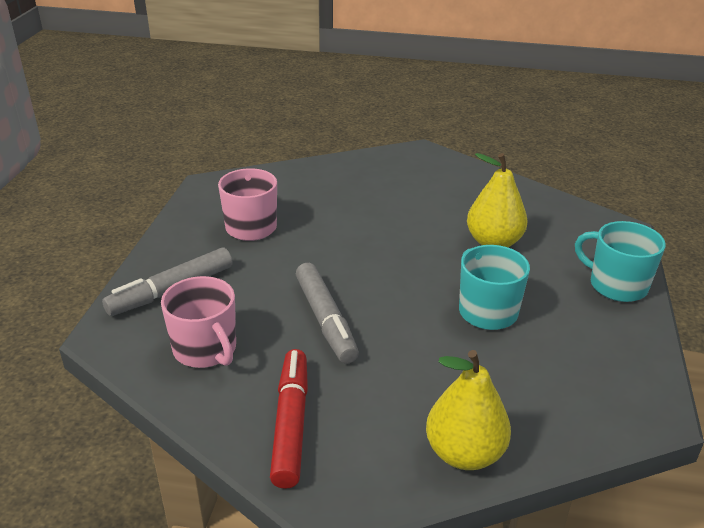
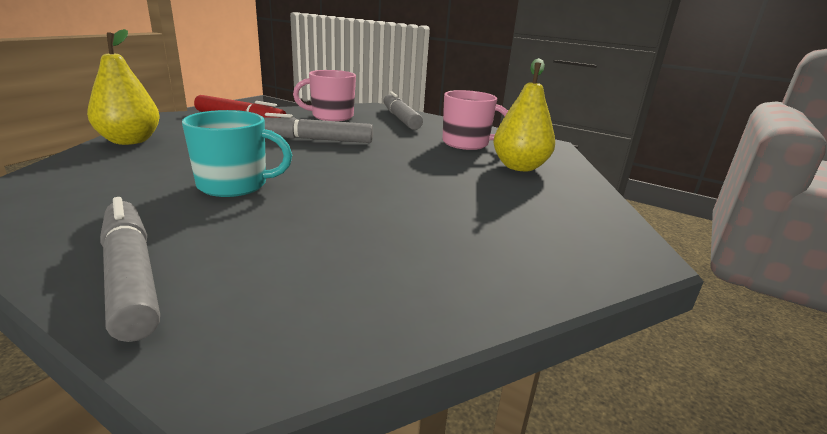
camera: 110 degrees right, 10 degrees down
yellow pear [467,153,527,247] -> yellow pear moved to [493,58,555,171]
turquoise mug [575,221,666,302] -> grey marker [100,197,160,342]

